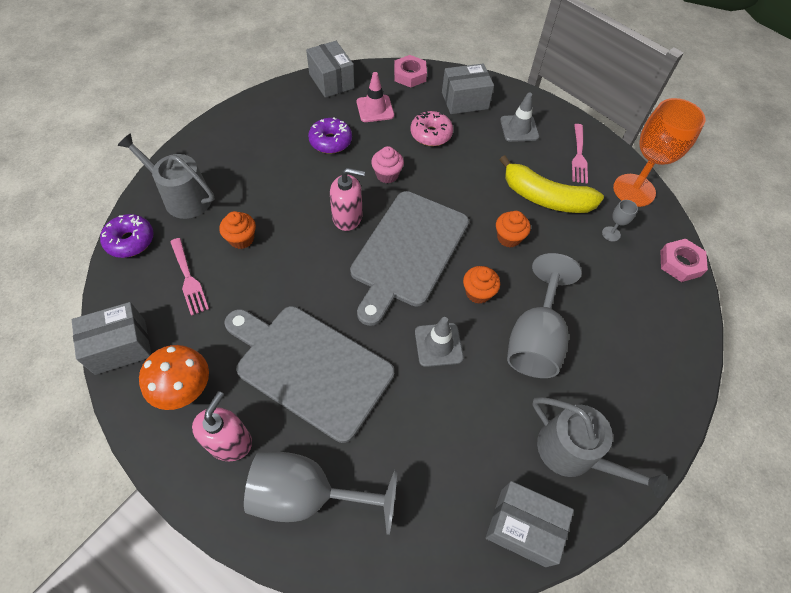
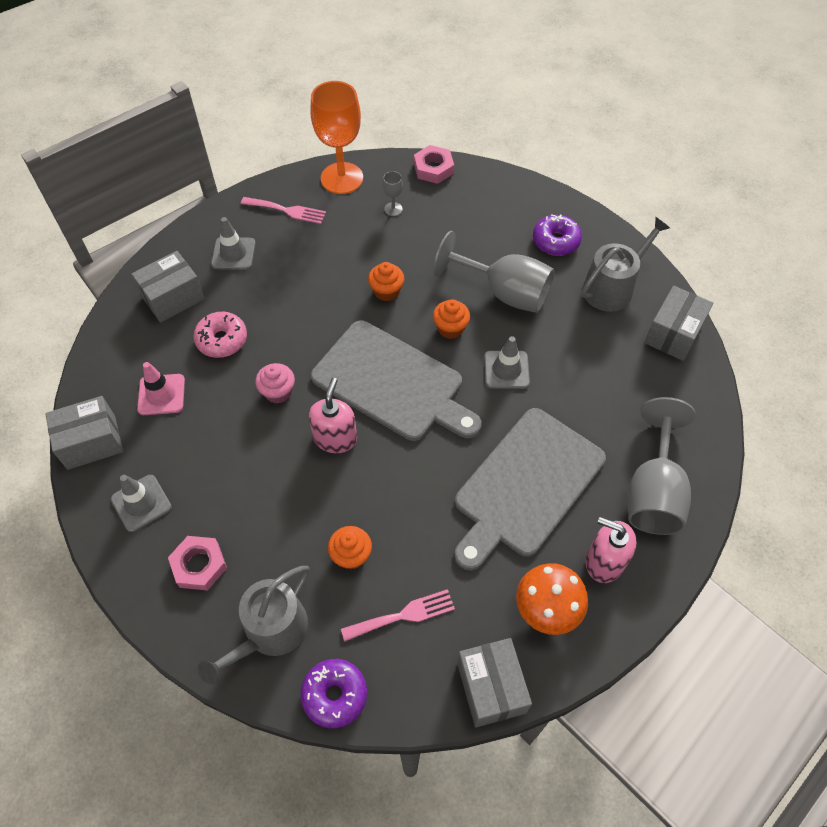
camera: 80 degrees left, 0 degrees up
purple donut [308,117,352,154] -> purple donut moved to [533,214,582,256]
pink nut [394,55,427,88] -> pink nut moved to [168,536,227,590]
grey box [442,63,494,114] -> grey box turned 60 degrees clockwise [131,251,205,323]
yellow banana [499,155,604,213] -> none
none -> grey traffic cone [111,475,172,532]

